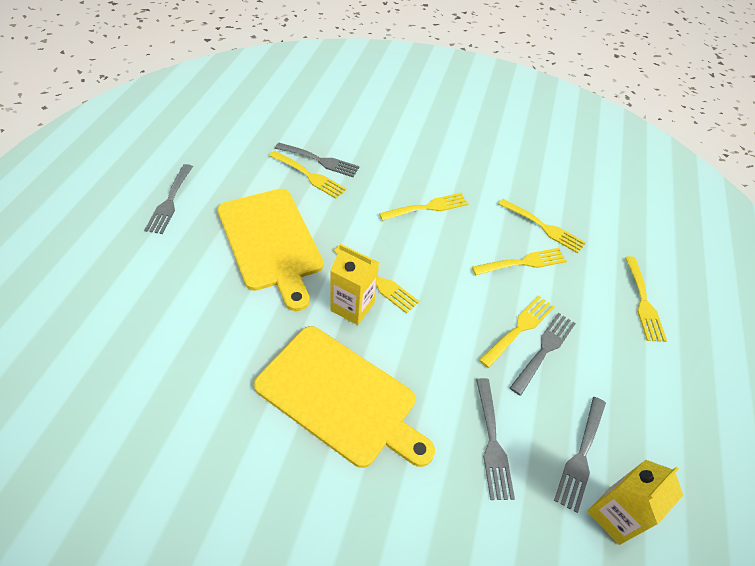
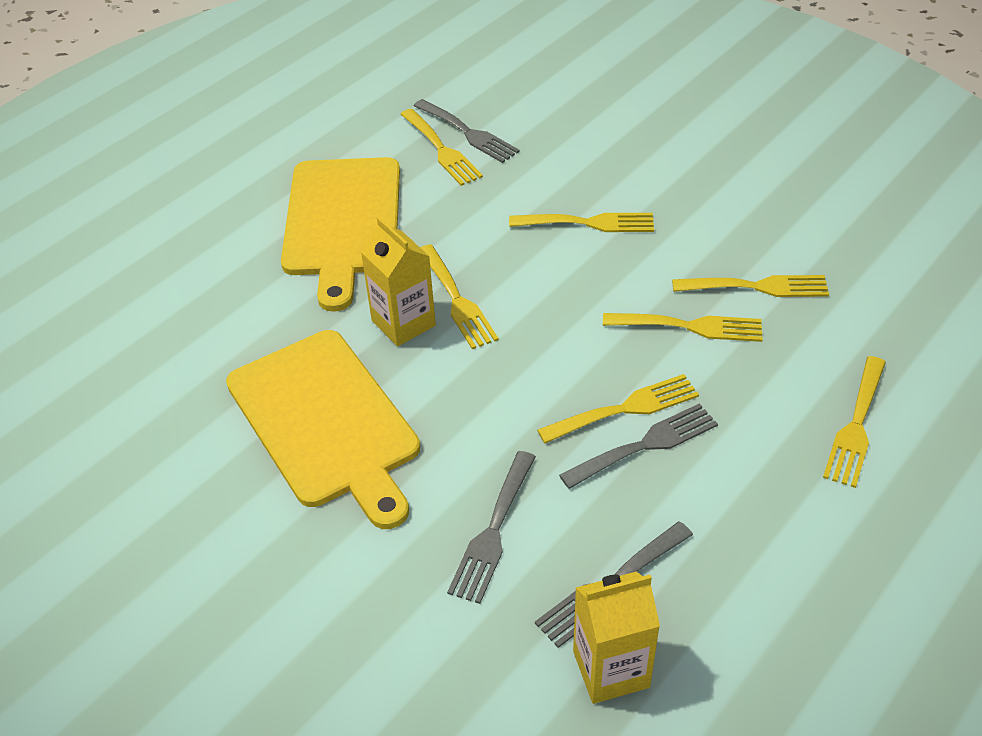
camera: 30 degrees right, 5 degrees down
grey fork [144,164,193,234] -> none
yellow fork [498,199,586,253] -> yellow fork turned 60 degrees counterclockwise [672,275,829,297]

